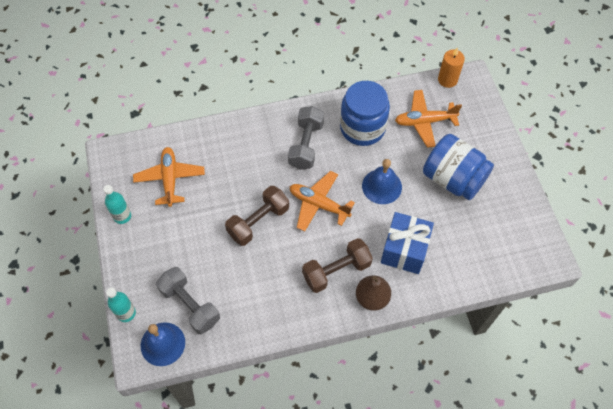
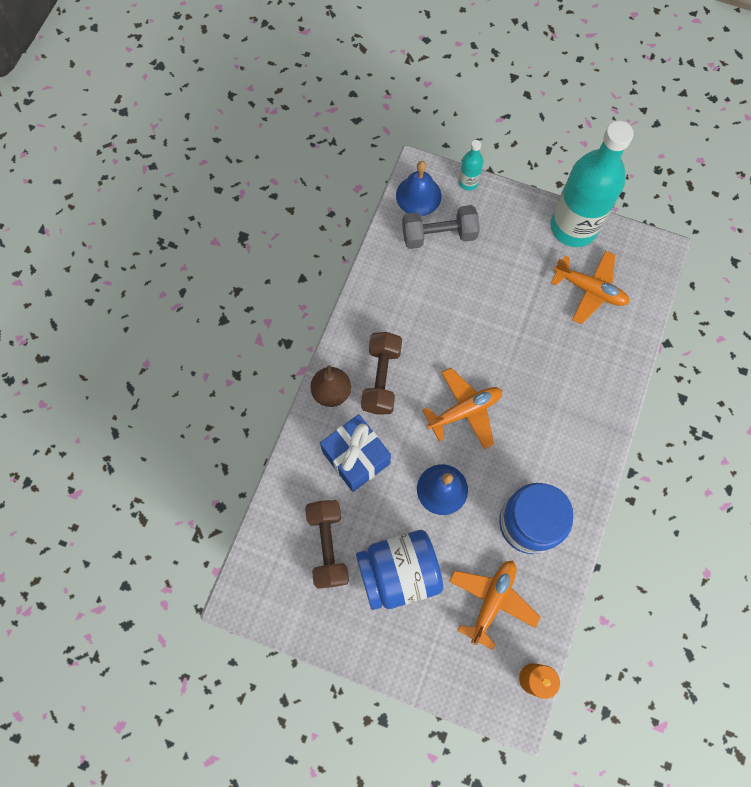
camera: 125 degrees right, 10 degrees up
turquoise bottle [103,185,131,224] -> turquoise bottle [550,121,634,247], size x2.36
brown dumbbell [225,186,289,246] -> brown dumbbell moved to [305,500,349,589]
grey dumbbell [288,106,324,170] -> none

